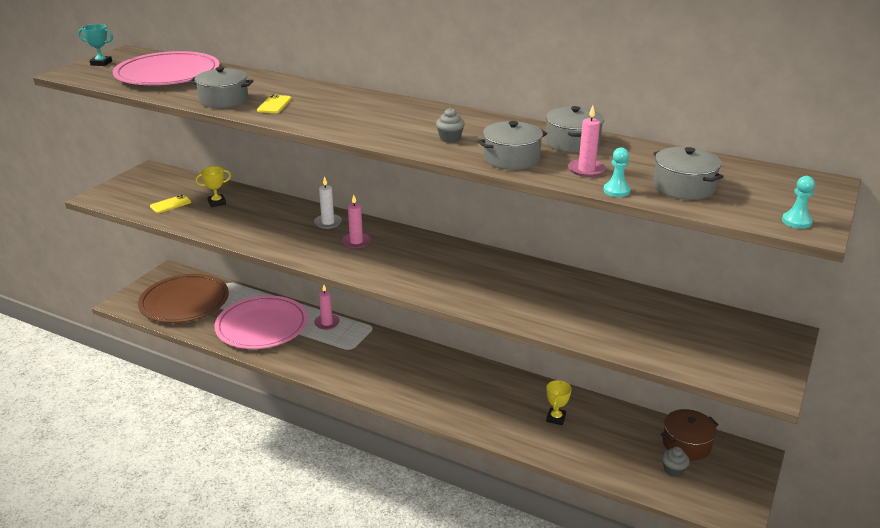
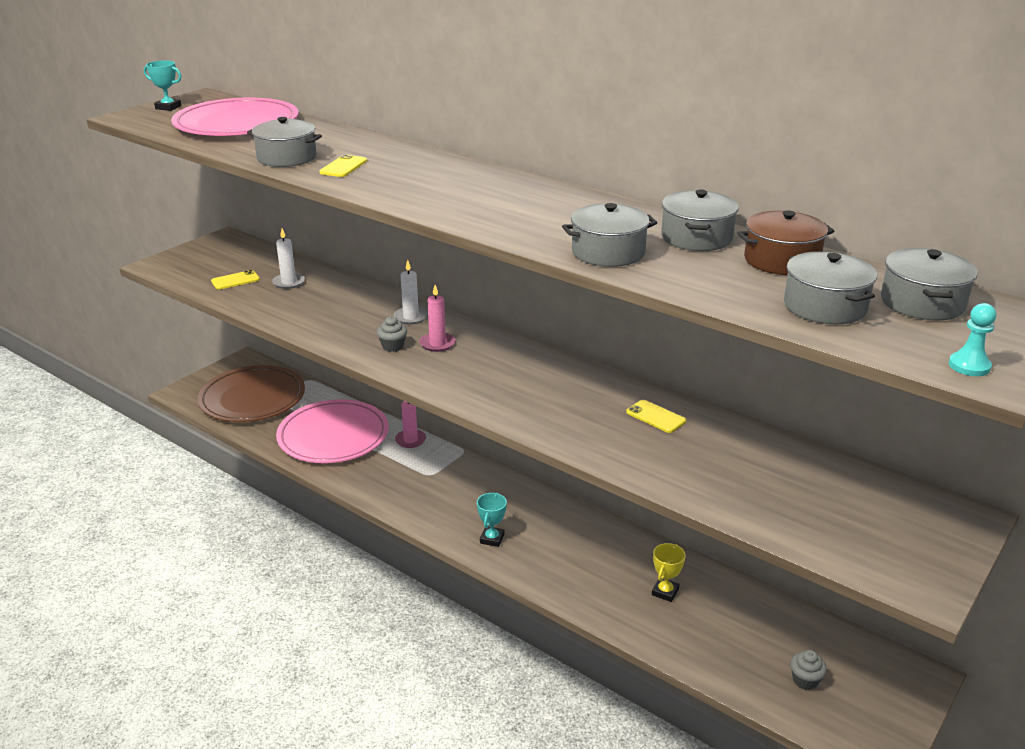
camera: 10 degrees right, 0 degrees up
yellow trophy [195,166,231,207] -> white candle [272,229,305,289]
grey cupcake [436,108,465,143] -> grey cupcake moved to [377,316,407,352]
pink candle [568,106,606,177] -> none
turquoise pawn [603,147,631,197] -> none
brown pot [661,409,719,460] -> brown pot moved to [737,210,834,275]
none -> turquoise trophy [477,493,507,547]
none -> yellow phone [626,400,686,433]
none -> grey pot [881,248,978,320]

